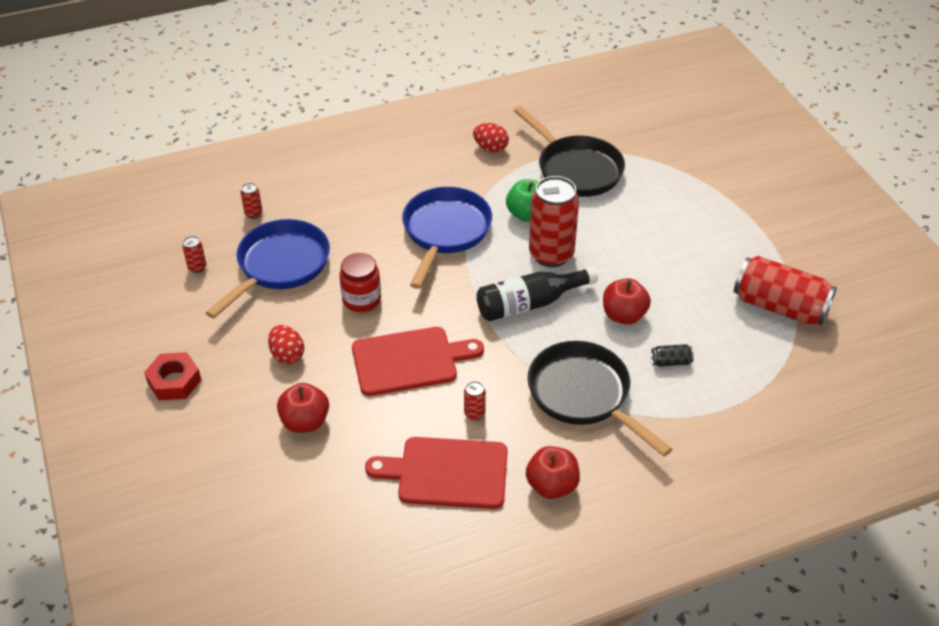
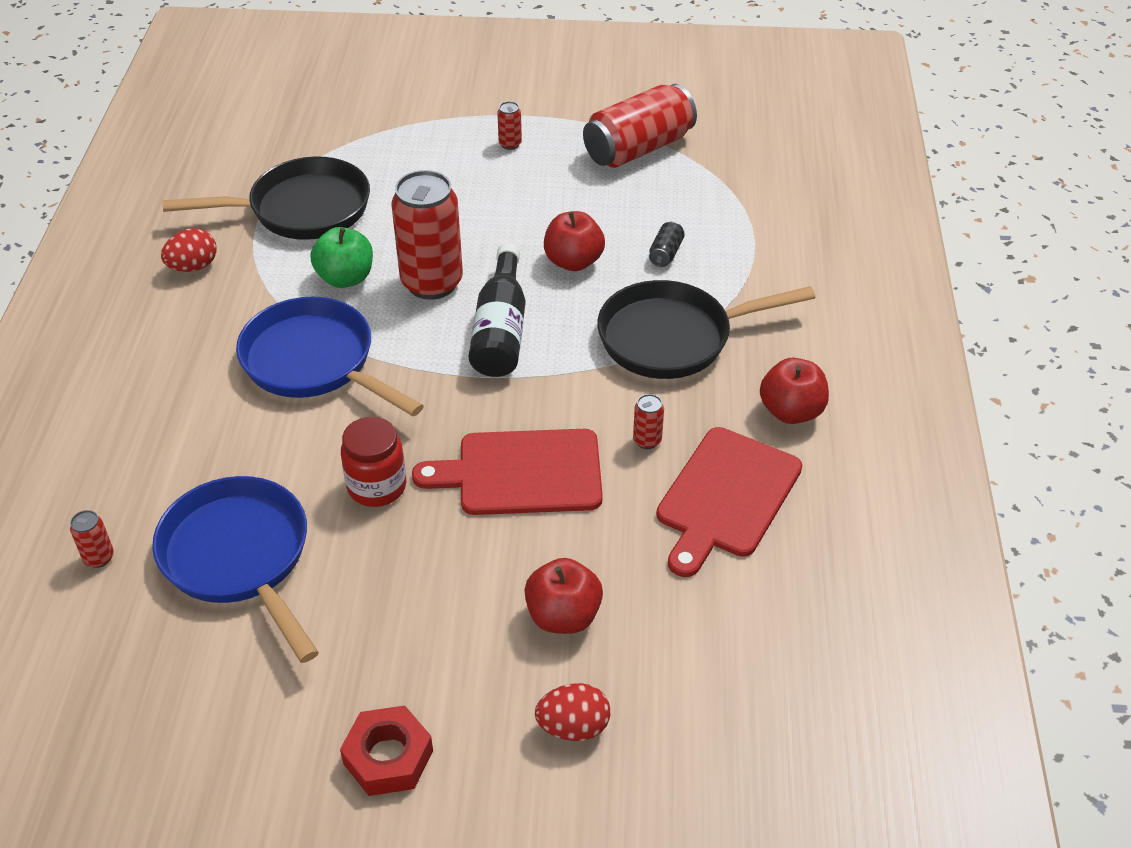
camera: 65 degrees left, 0 degrees up
red can [182,236,206,273] -> red can moved to [497,101,522,150]
red egg [268,325,304,364] -> red egg moved to [535,683,610,741]
red cutting board [352,327,484,396] -> red cutting board turned 105 degrees counterclockwise [412,429,603,515]

